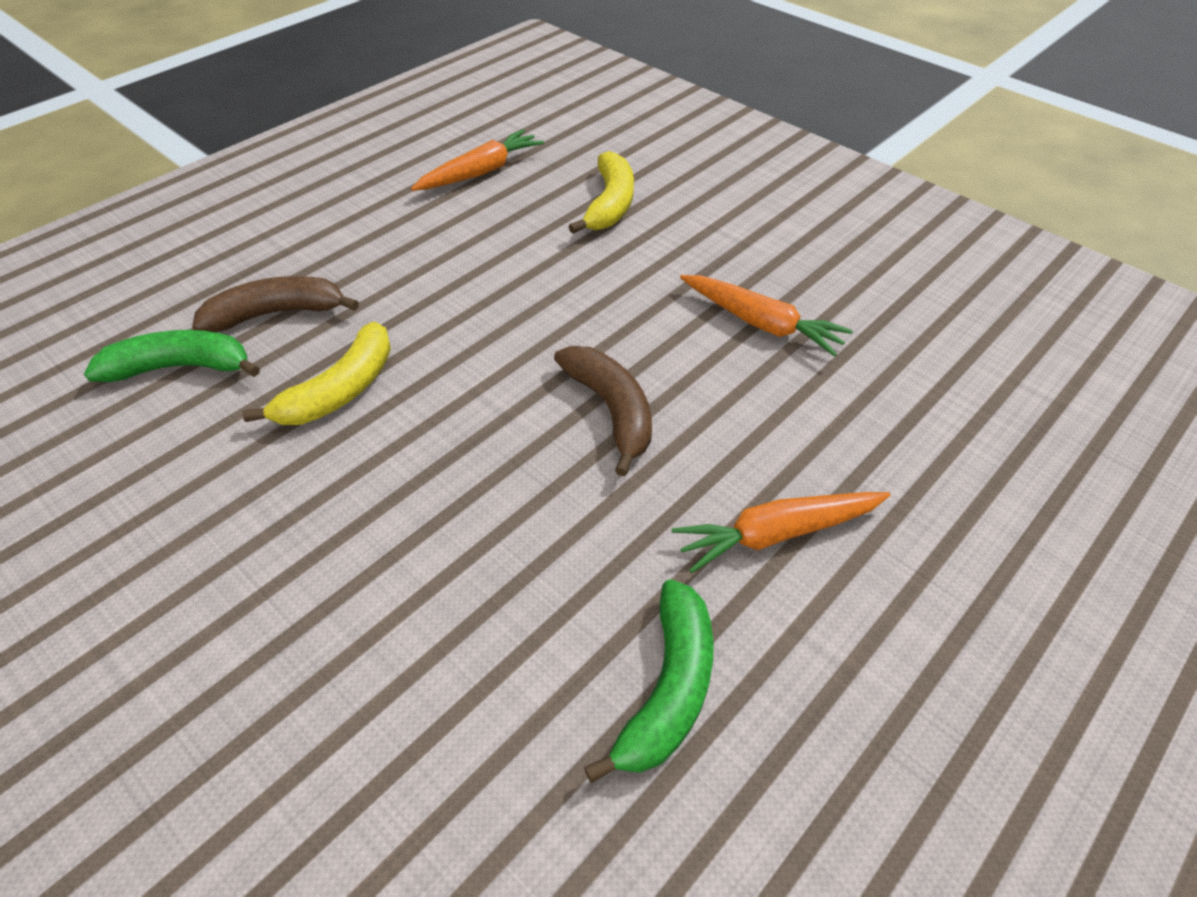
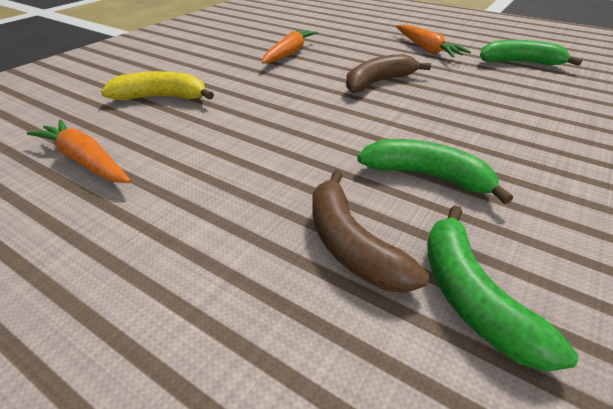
camera: 100 degrees left, 10 degrees down
yellow banana [242,322,391,425] -> green banana [357,139,513,204]

